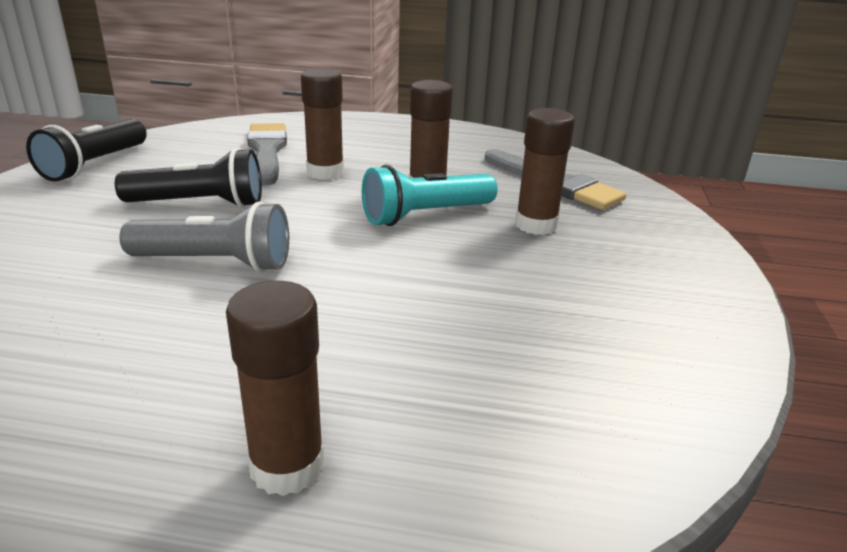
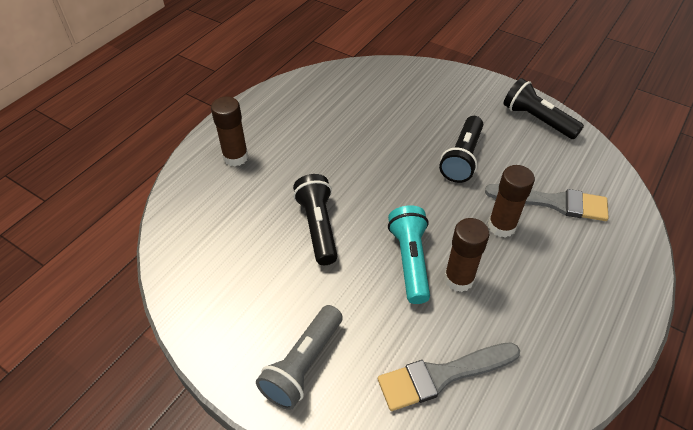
camera: 115 degrees right, 20 degrees up
grey flashlight [119,201,289,272] -> grey flashlight moved to [256,305,343,410]
brown glue stick [515,108,575,235] -> none
none -> black flashlight [293,174,337,265]

